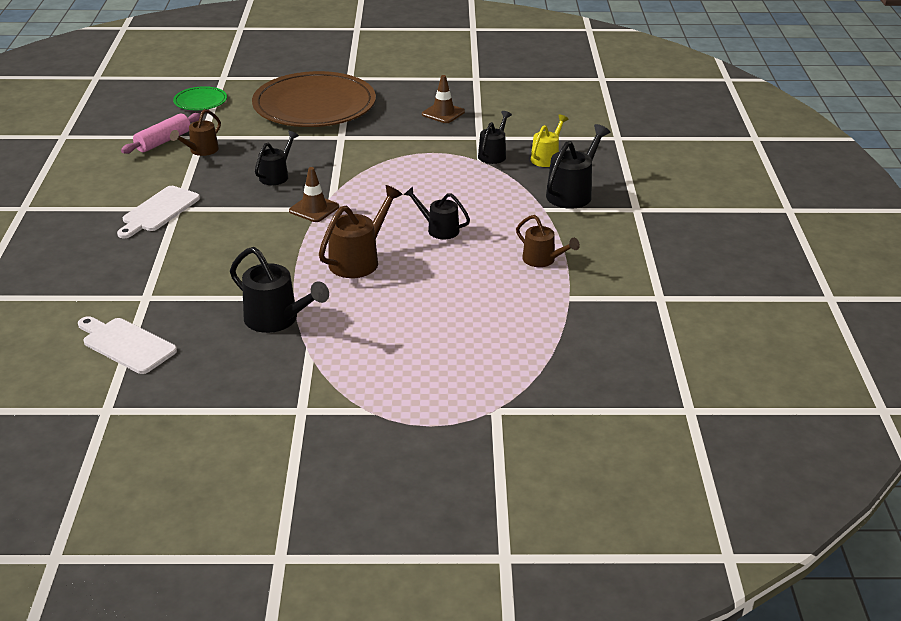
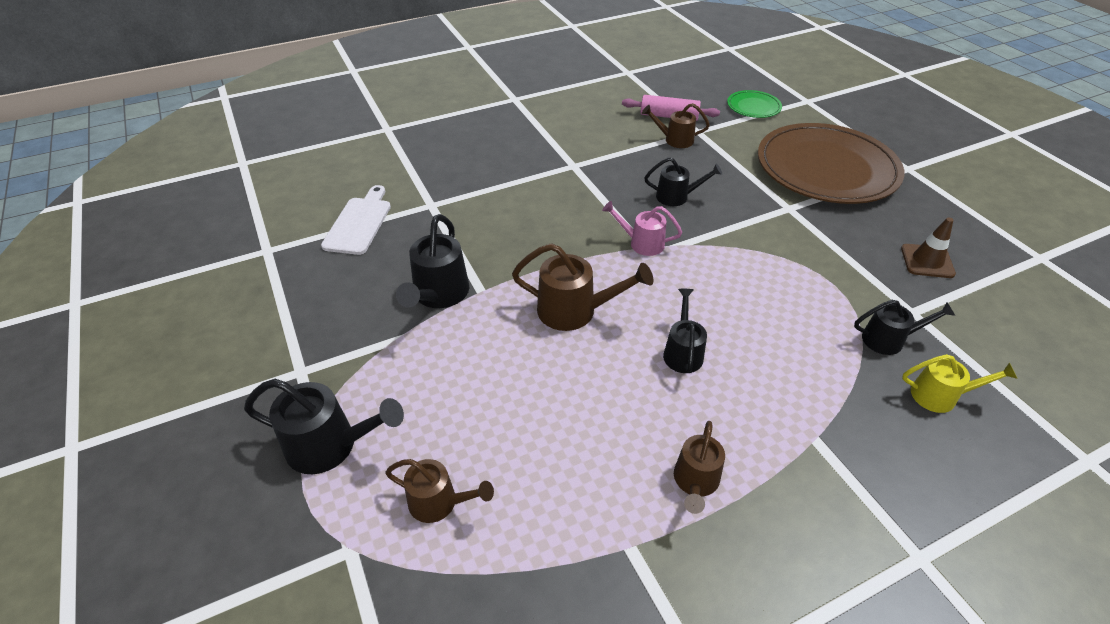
camera: 65 degrees right, 10 degrees up
white cutting board [117,186,200,238] -> none
brown traffic cone [289,167,339,222] -> pink watering can [602,201,682,256]
black watering can [546,124,610,209] -> black watering can moved to [244,379,404,474]
none -> brown watering can [385,459,494,523]

